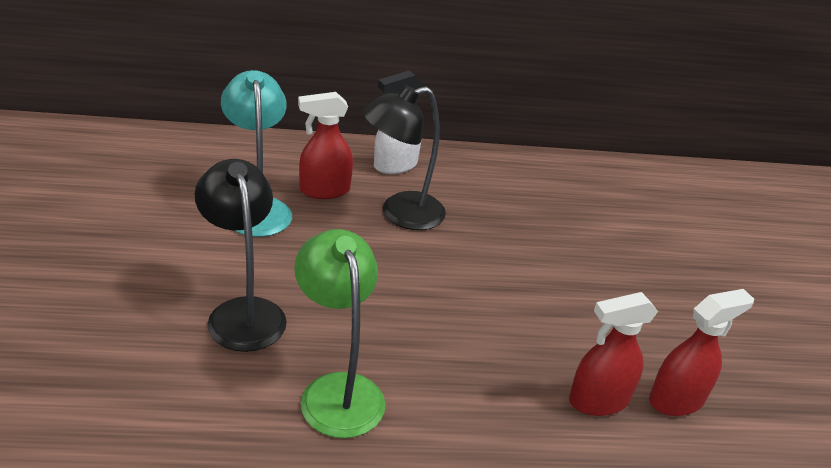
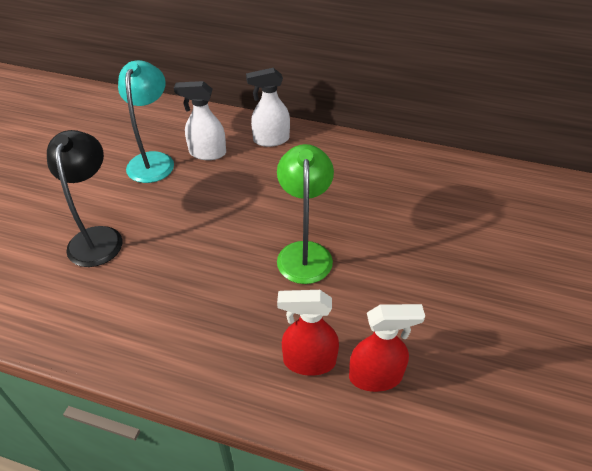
camera: 25 degrees right, 10 degrees up
green lamp [294,229,385,438] -> green lamp moved to [277,144,334,284]
red spray bottle [298,92,353,199] -> white spray bottle [174,81,226,160]
black lamp [363,86,446,230] -> none

